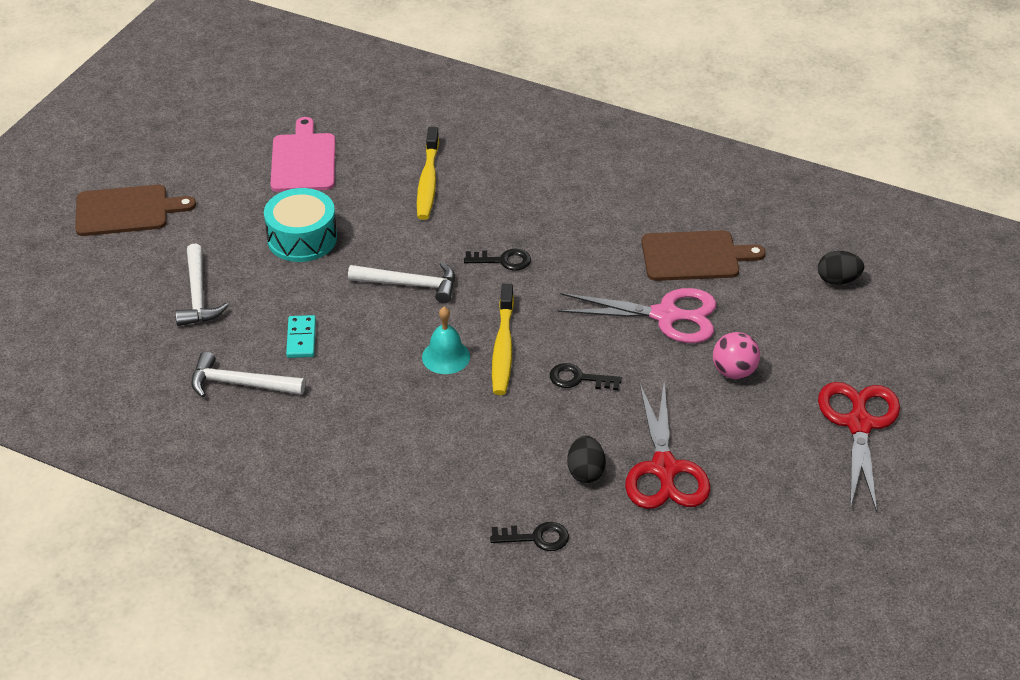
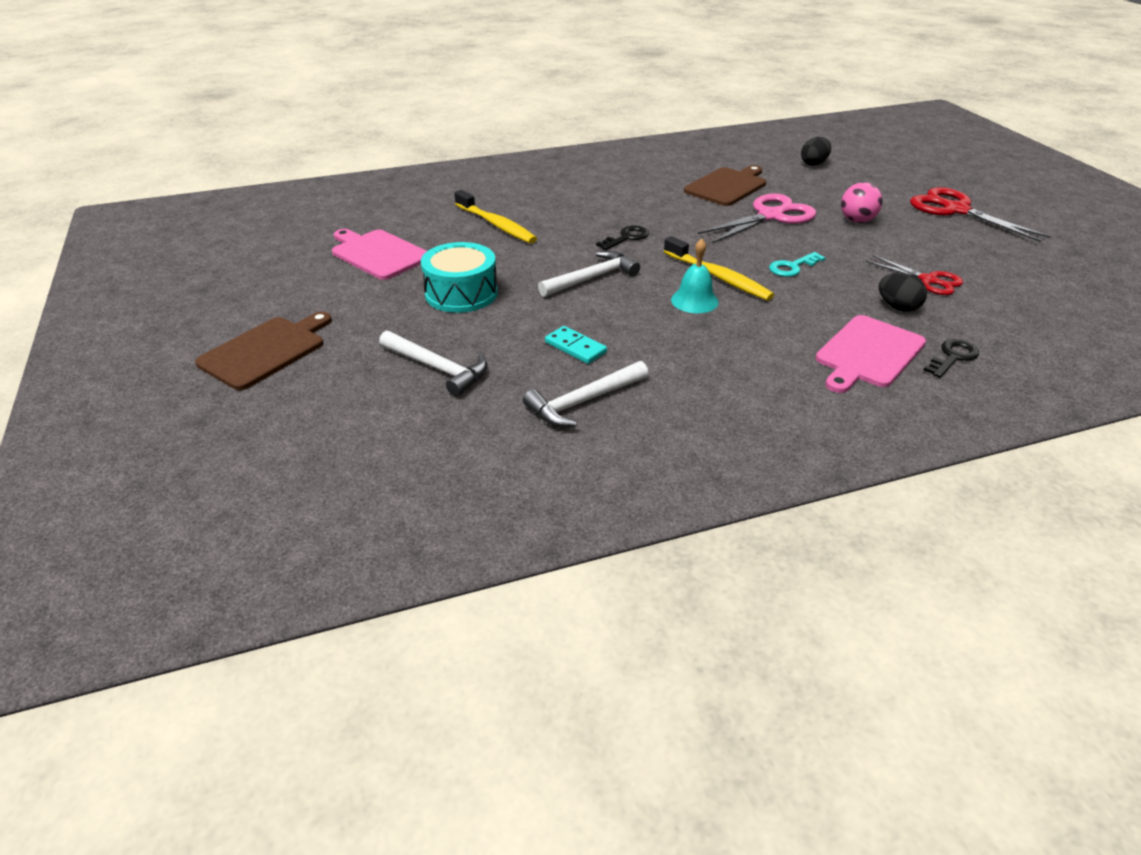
camera: 45 degrees left, 5 degrees down
black key [550,363,622,390] -> turquoise key [769,252,826,277]
red scissors [625,383,710,509] -> red scissors [866,255,963,295], size x0.61
none -> pink cutting board [816,315,926,393]

